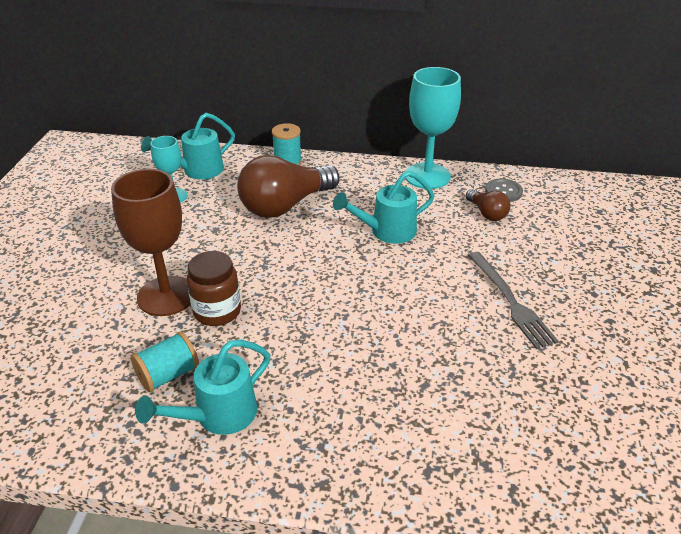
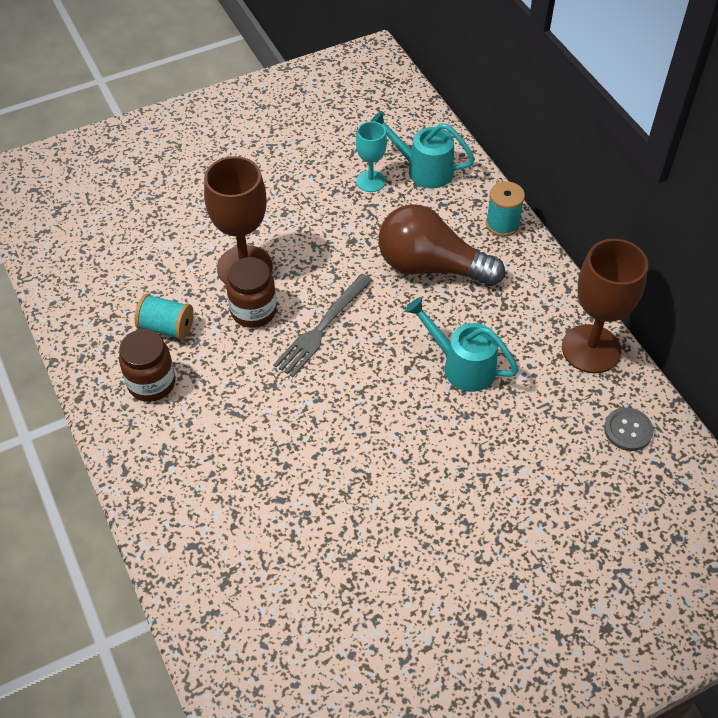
camera: 55 degrees right, 15 degrees up
turquoise watering can [135,340,271,435] -> brown jar [119,329,176,402]
turquoise goblet [405,67,461,189] -> brown goblet [562,239,648,374]
brown light bulb [466,189,511,221] -> none
grey fork [468,252,559,349] -> grey fork moved to [273,274,373,377]

